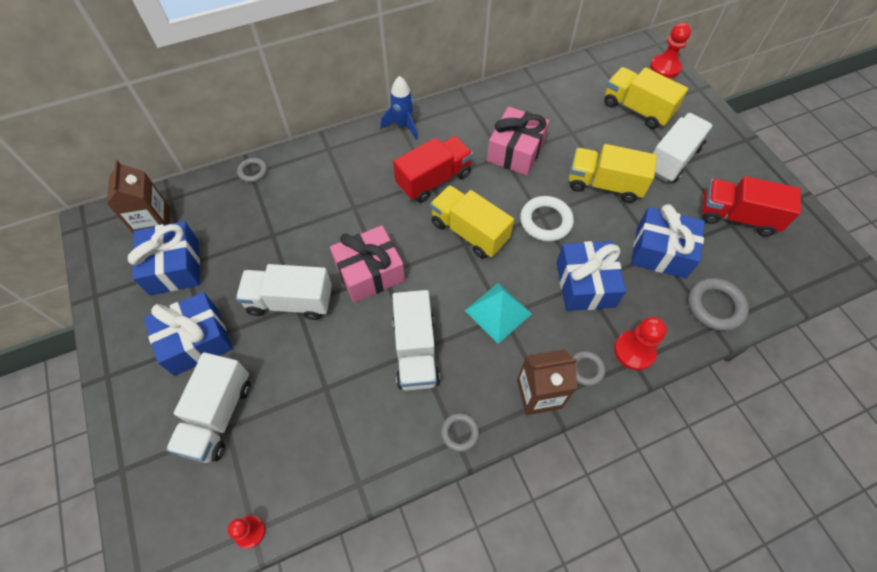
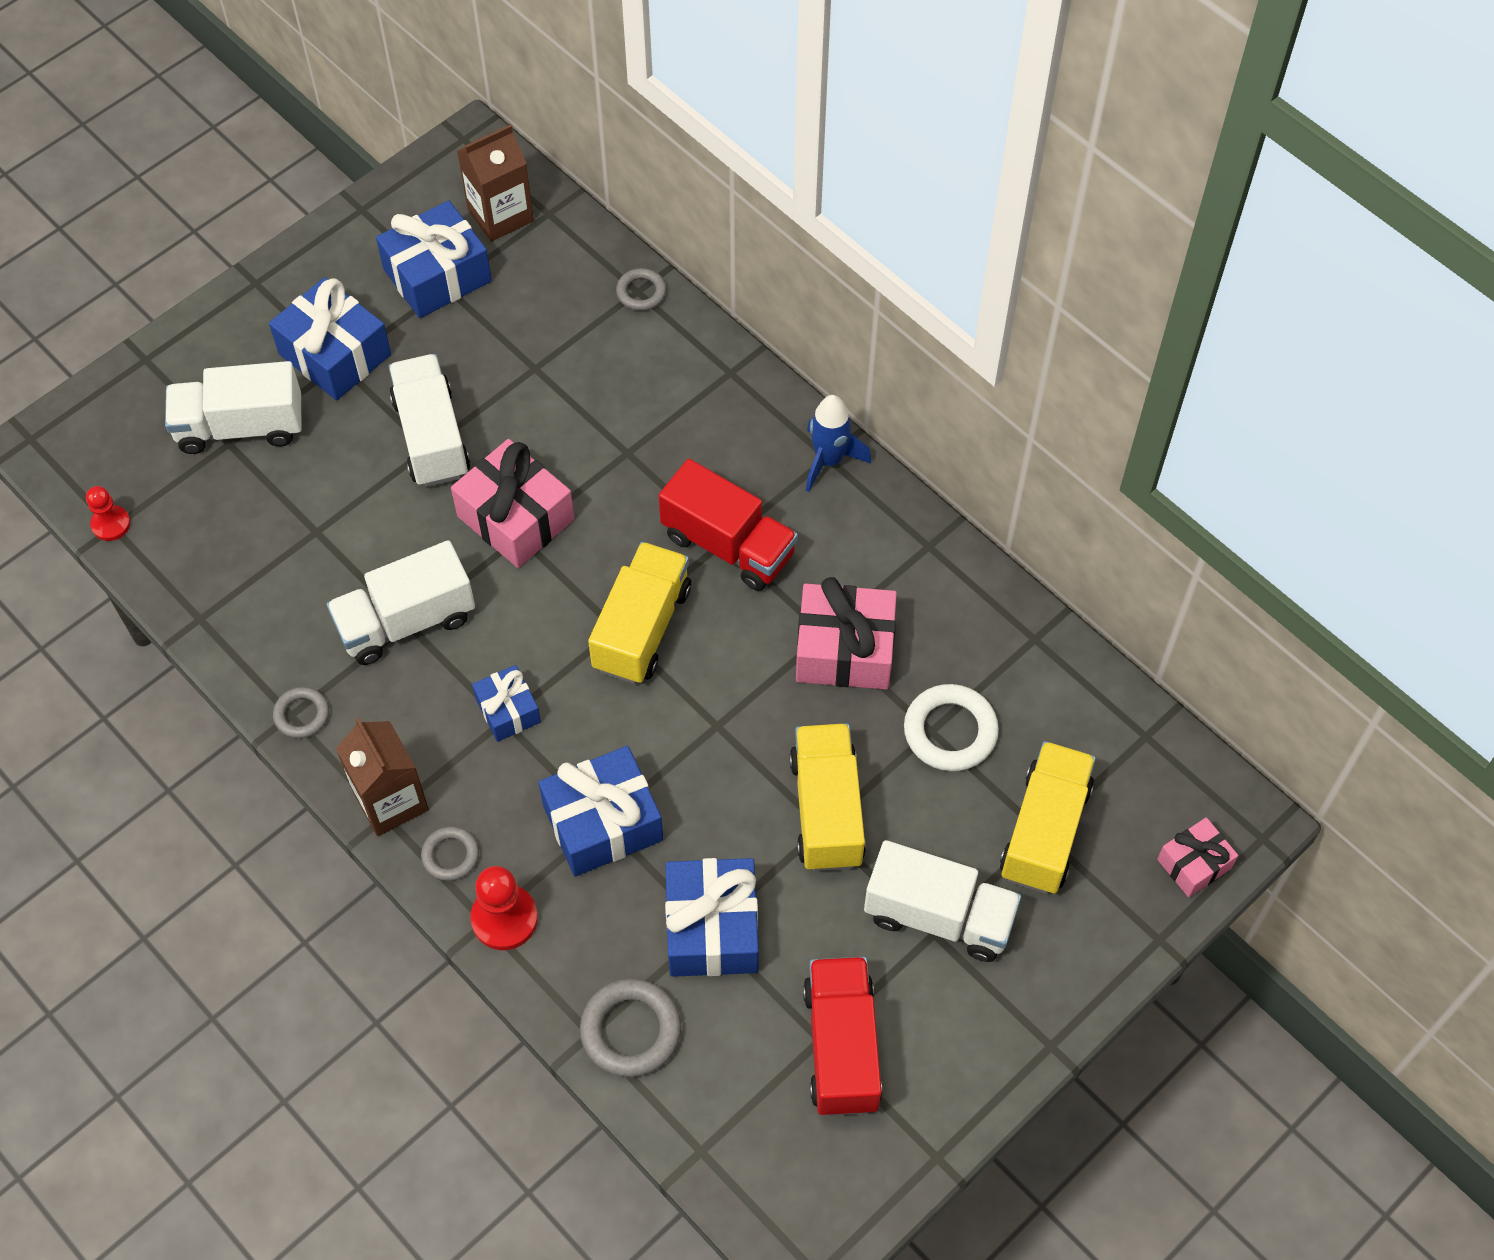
camera: 70 degrees right, 0 degrees up
turquoise pyramid [465,283,532,344] -> blue gift [472,665,541,742]
white ring [520,196,574,242] -> white ring moved to [904,684,999,771]
red pawn [650,23,691,78] -> pink gift [1157,818,1238,897]

